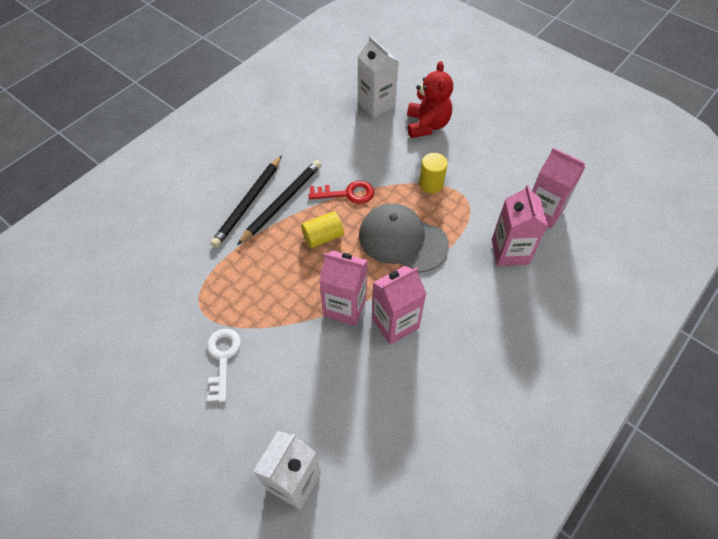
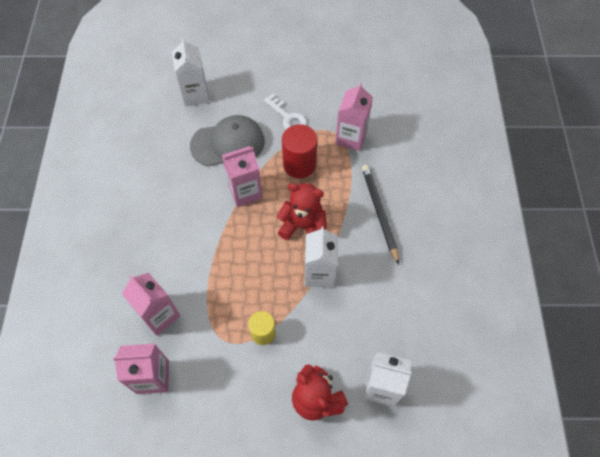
camera: 140 degrees right, 5 degrees up
black pencil [237,160,322,245] -> none
yellow cylinder [301,211,344,248] -> red teddy bear [277,183,327,240]
red key [309,181,374,204] -> white carton [305,226,338,287]
grey cap [359,203,449,273] -> grey cap moved to [190,115,265,167]
pink carton [372,266,426,345] -> pink carton moved to [335,83,373,151]
none -> red cylinder [282,124,317,178]

